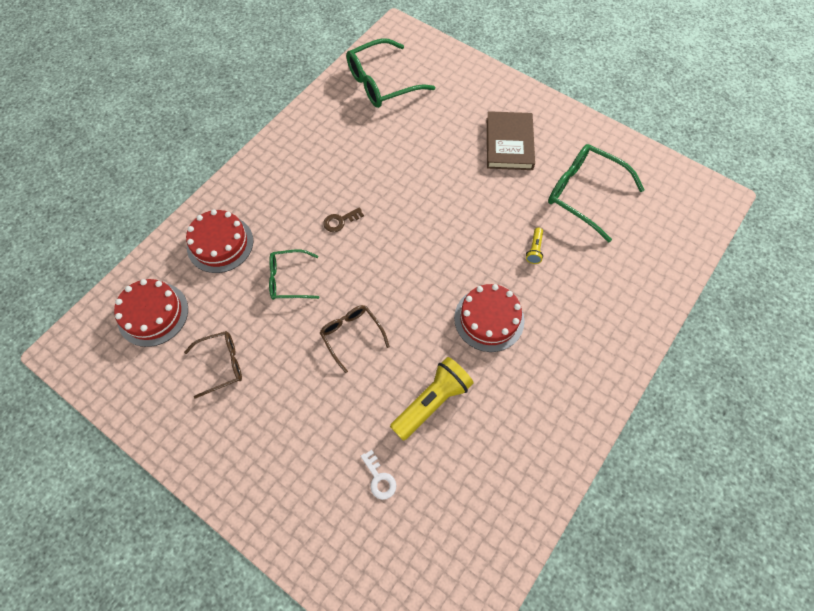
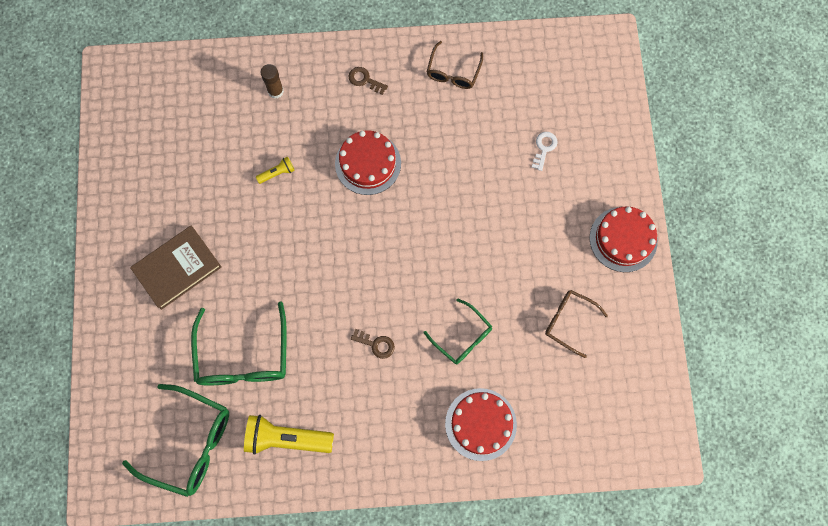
camera: 130 degrees left, 10 degrees up
red cake [114,279,188,347] -> red cake moved to [590,206,658,272]
brown glasses [320,305,390,373] -> brown glasses moved to [426,41,483,89]
yellow flashlight [390,357,474,441] -> yellow flashlight moved to [244,415,334,455]
green glasses [548,144,644,242] -> green glasses moved to [191,302,287,386]
none -> brown glue stick [260,64,284,99]
none -> brown key [349,67,388,95]

